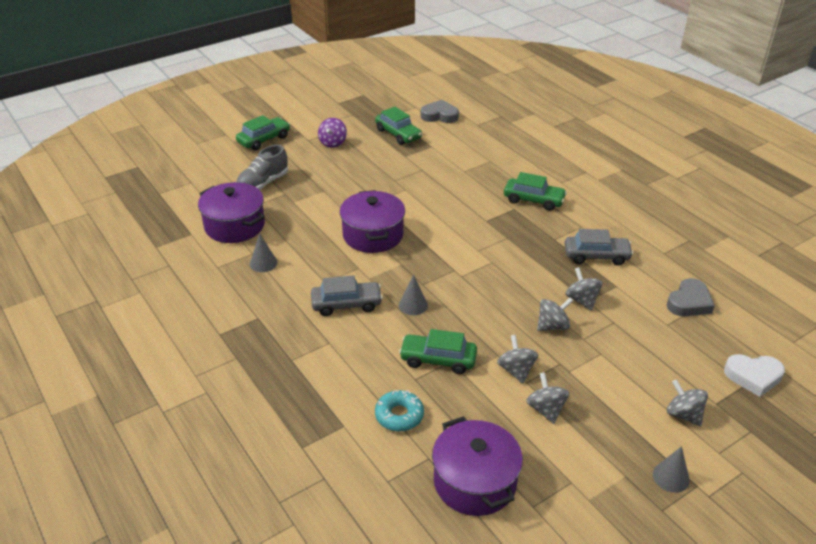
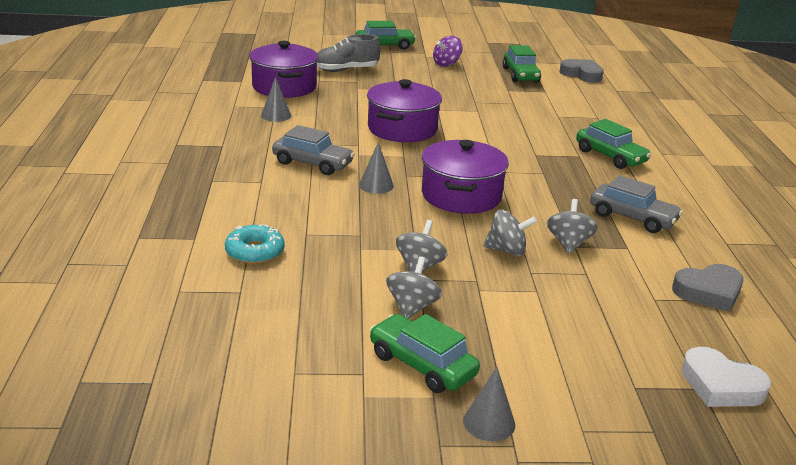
camera: 30 degrees right, 10 degrees down
green car [399,329,477,374] -> green car moved to [370,314,480,393]
purple pot [432,416,523,516] -> purple pot moved to [422,140,509,214]
grey spinning top [667,379,708,426] -> none

